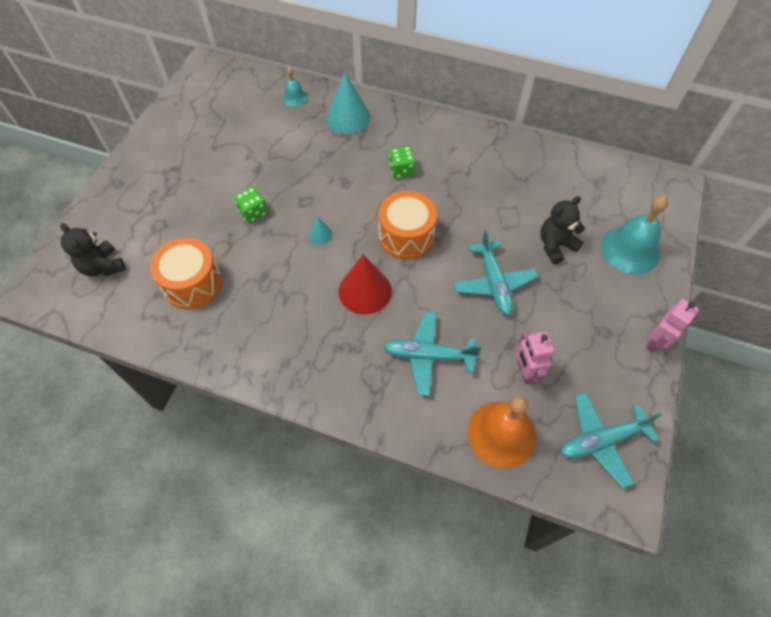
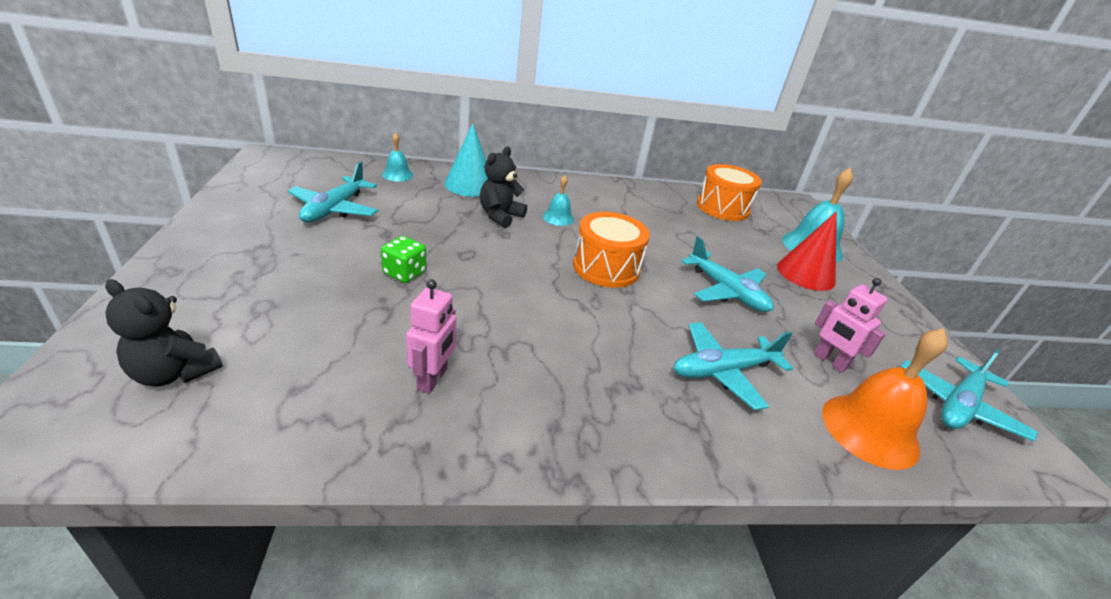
camera: 30 degrees left, 25 degrees down
orange drum [150,238,222,309] -> orange drum moved to [697,164,762,221]
turquoise cone [309,218,332,244] -> none
red cone [339,254,392,314] -> red cone moved to [777,212,837,291]
green dice [389,146,416,179] -> turquoise bell [543,175,574,226]
black teddy bear [540,196,585,264] -> black teddy bear moved to [480,147,527,228]
pink robot [646,299,699,353] -> pink robot moved to [406,279,456,394]
none -> turquoise plane [288,161,378,223]

